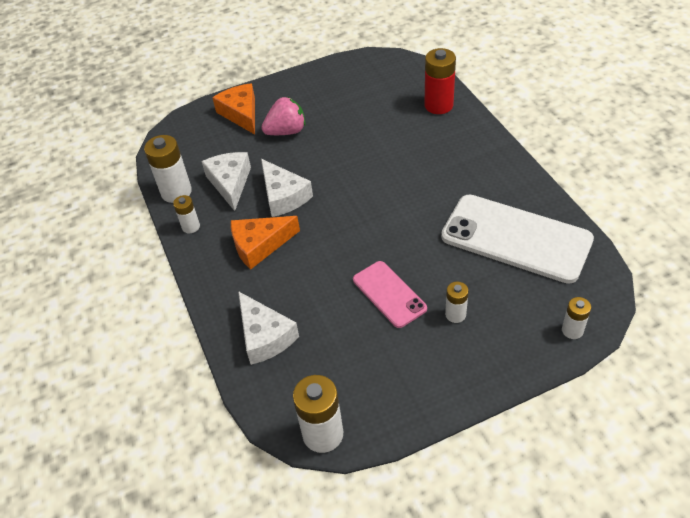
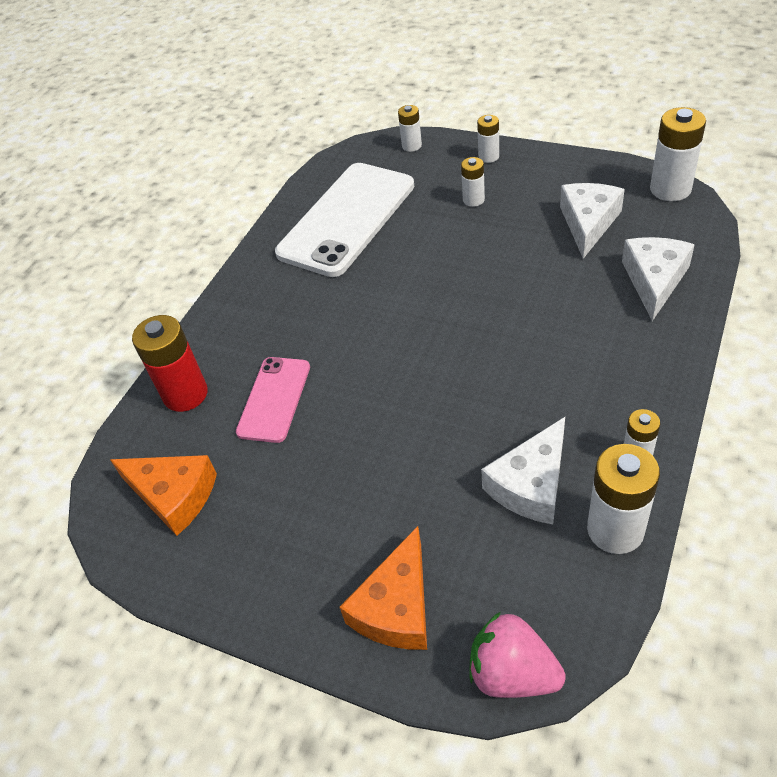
camera: 130 degrees left, 0 degrees up
orange cheese [231,216,300,269] -> orange cheese moved to [110,455,217,536]
pink strawberry [261,97,305,135] -> pink strawberry moved to [469,612,566,698]
white cheese [261,159,313,217] -> white cheese moved to [560,183,625,259]
pink phone [353,261,427,328] -> pink phone moved to [236,357,310,443]
white phone [441,195,594,284] -> white phone turned 45 degrees clockwise [275,163,414,277]
none -> white battery [477,115,499,163]

